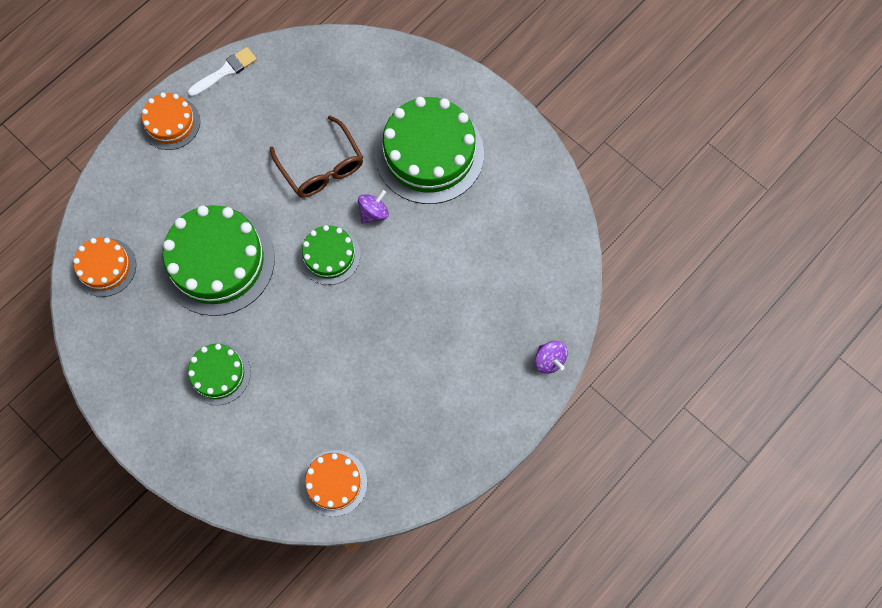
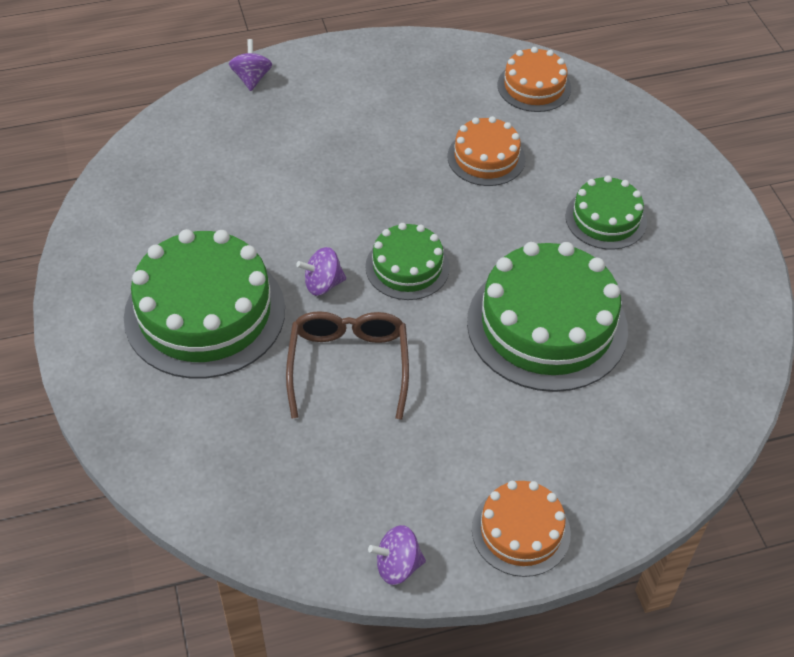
camera: 150 degrees left, 20 degrees down
orange cake [73,237,136,297] -> orange cake moved to [447,116,525,186]
white brush [188,47,257,97] -> purple spinning top [368,525,426,585]

